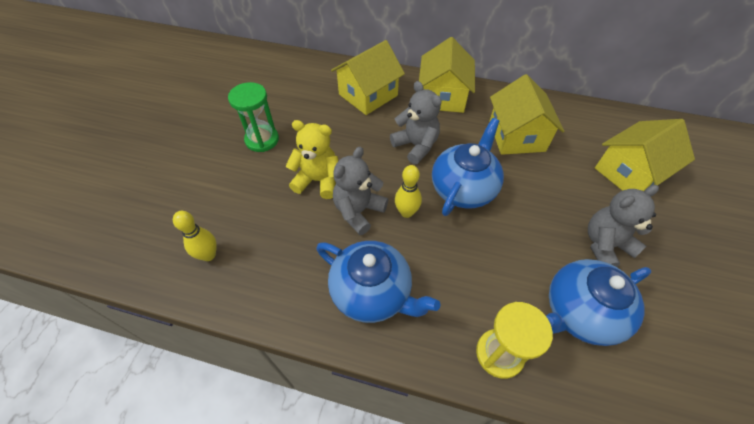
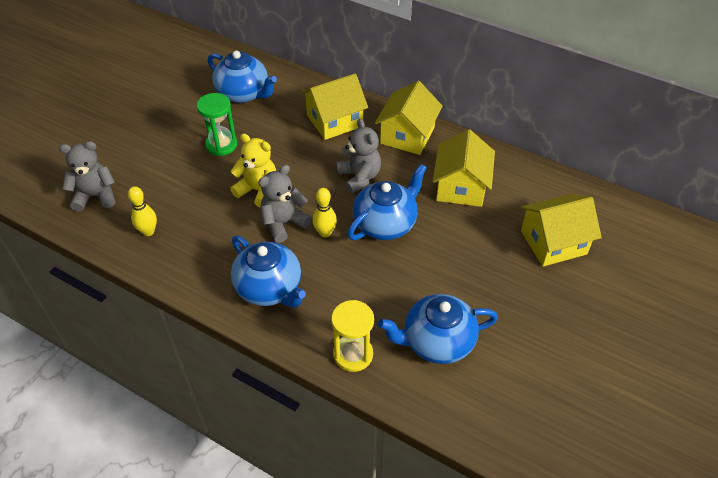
camera: 15 degrees right, 5 degrees down
grey teddy bear [588,185,659,267] -> grey teddy bear moved to [59,141,115,212]
none -> blue teapot [208,51,277,103]

